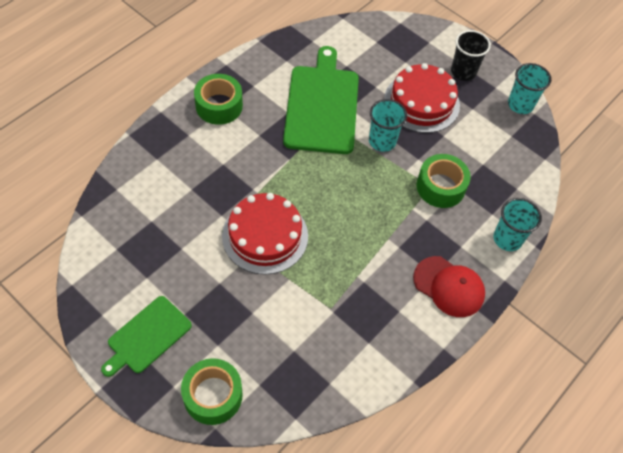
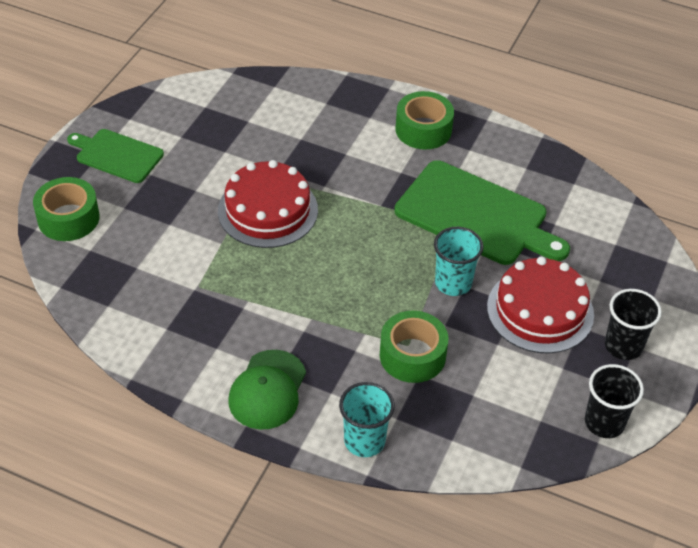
camera: 75 degrees right, 10 degrees down
green cutting board [283,46,359,154] -> green cutting board turned 45 degrees clockwise [394,160,570,265]
red cap [413,256,485,317] -> green cap [229,350,306,430]
turquoise cup [508,63,551,114] -> black cup [585,364,644,438]

